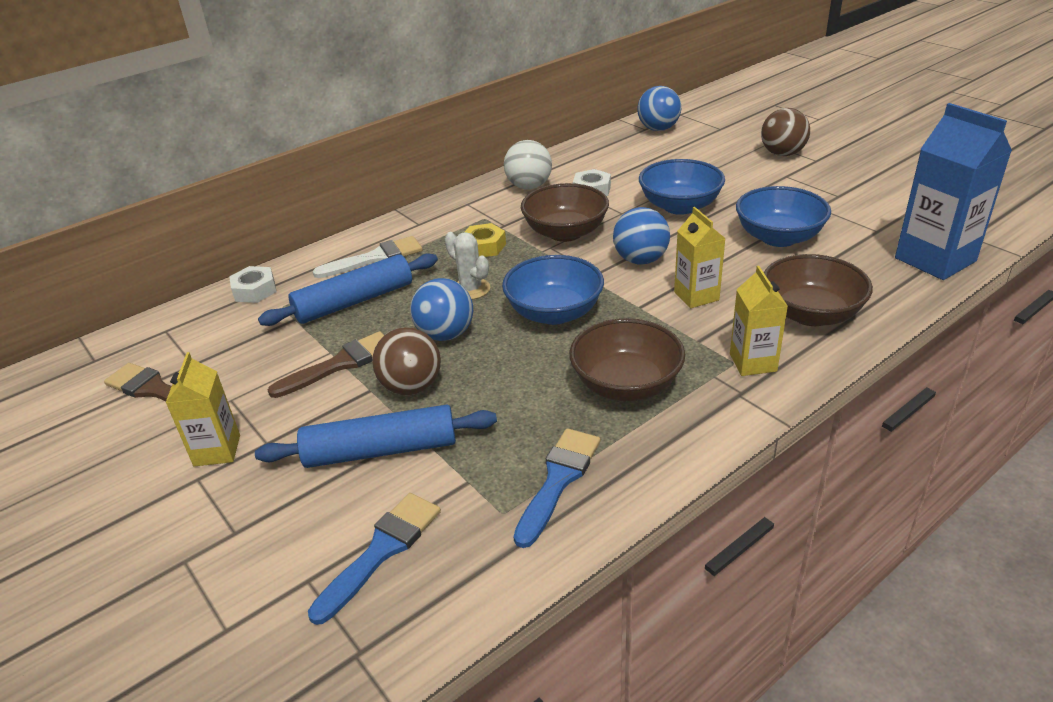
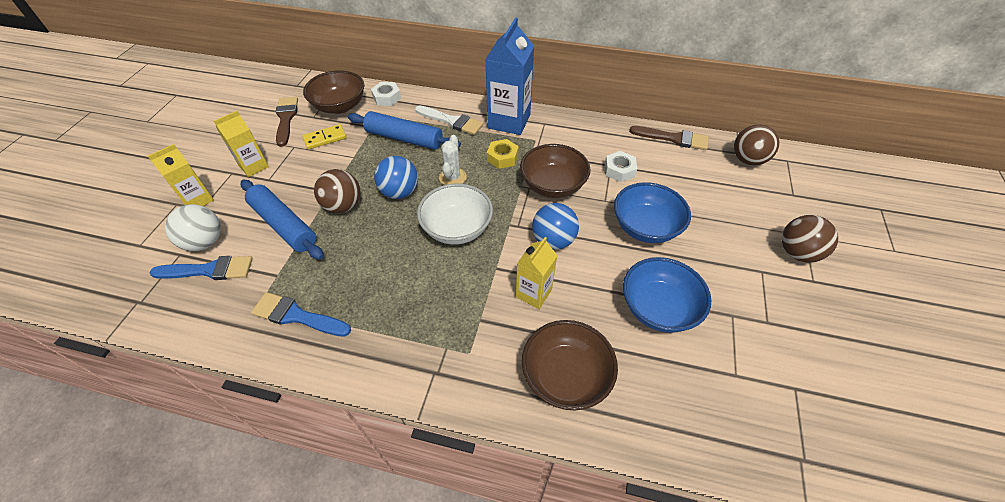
camera: 50 degrees right, 15 degrees up
brown brush [268,331,384,398] -> brown brush moved to [629,126,708,150]
blue bowl [502,255,604,325] -> white bowl [417,184,493,245]
white ball [504,140,552,190] -> white ball moved to [165,204,221,251]
blue brush [514,428,600,548] -> blue brush turned 150 degrees counterclockwise [251,292,351,337]
brown bowl [569,318,685,401] -> brown bowl moved to [303,70,364,114]
blue ball [637,86,681,131] -> brown ball [734,124,779,166]
yellow carton [730,266,788,376] -> yellow carton moved to [148,144,214,206]
blue carton [895,103,1012,280] -> blue carton moved to [485,17,534,135]
none -> yellow domino [302,124,347,149]

